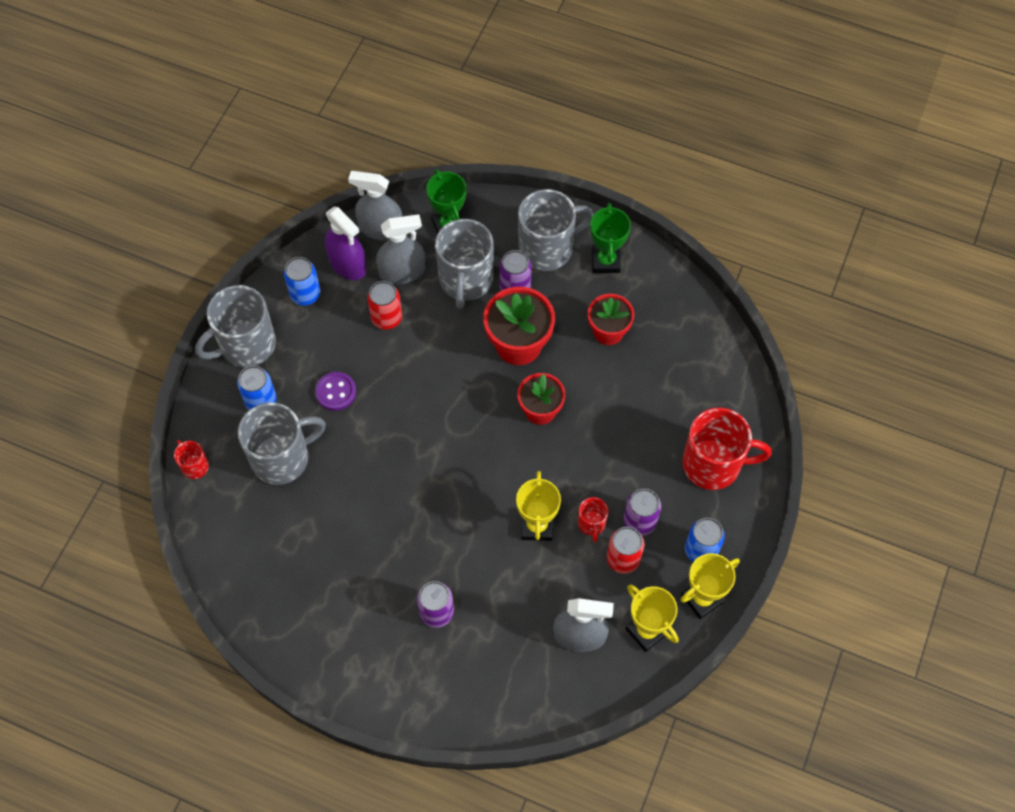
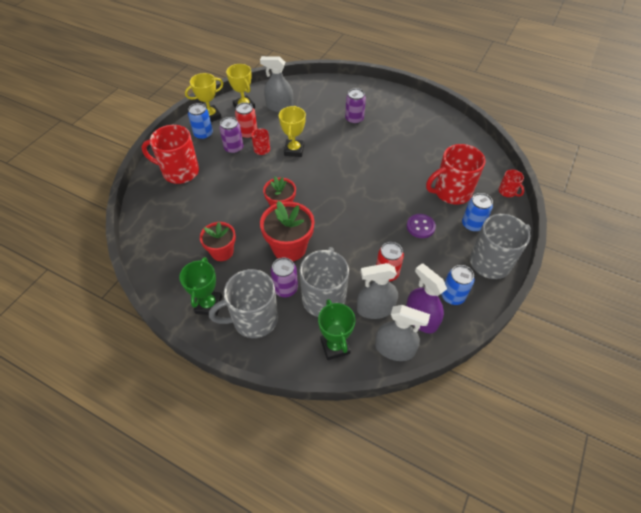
camera: 175 degrees left, 10 degrees down
grey mug [238,402,326,485] -> red mug [426,144,485,205]

